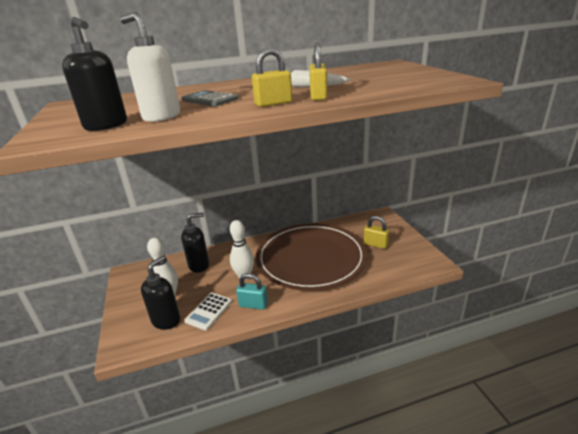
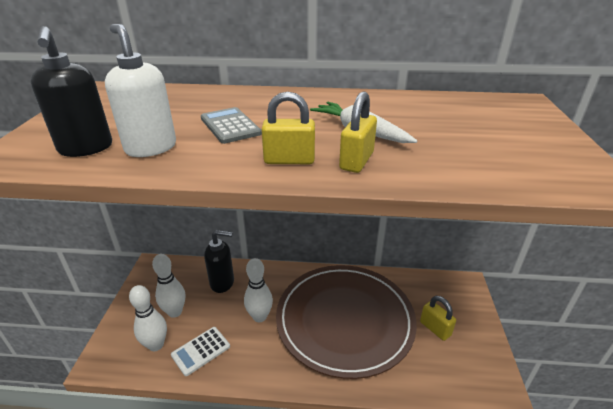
camera: 20 degrees right, 5 degrees up
black soap dispenser [141,256,180,330] -> white bowling pin [129,285,167,351]
turquoise padlock [236,273,268,310] -> none

